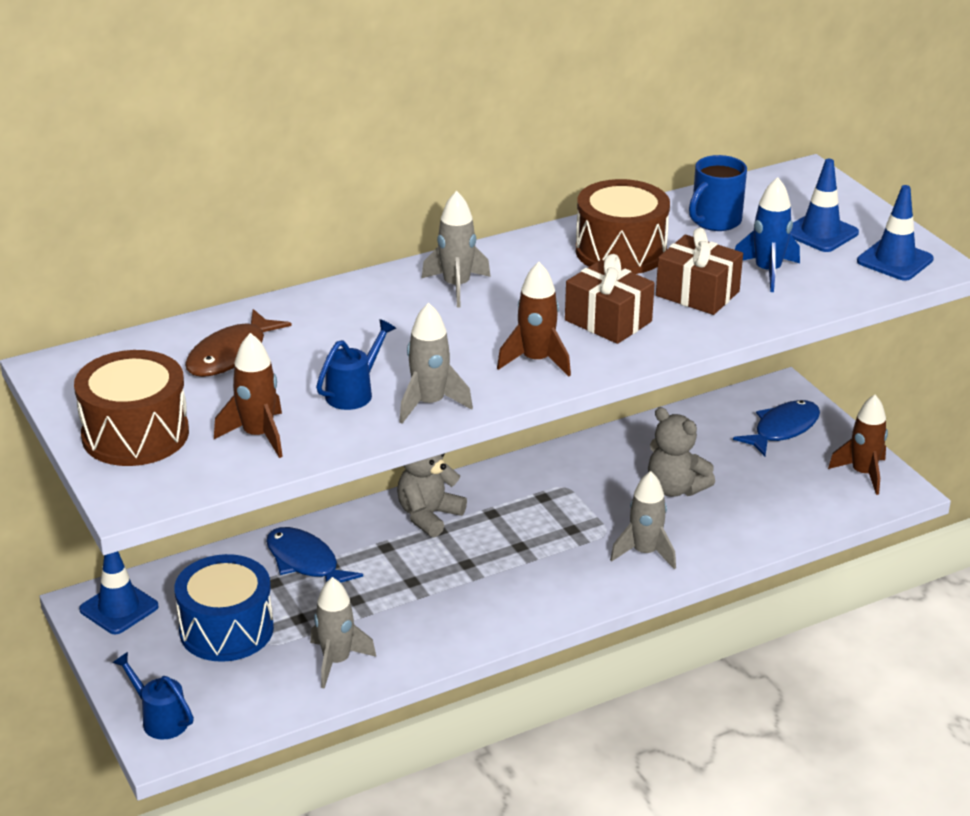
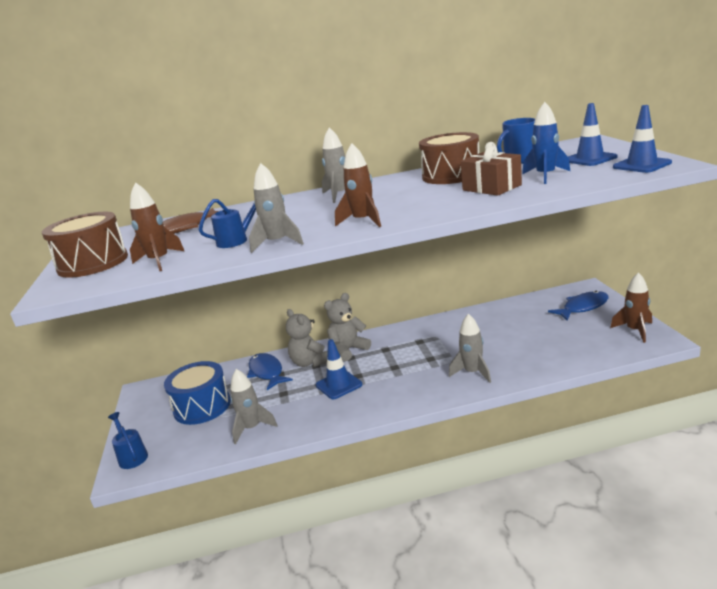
camera: 20 degrees right, 10 degrees down
blue traffic cone [79,551,159,634] -> blue traffic cone moved to [316,339,362,399]
brown gift [565,254,655,344] -> none
grey teddy bear [648,407,715,497] -> grey teddy bear moved to [286,309,328,367]

